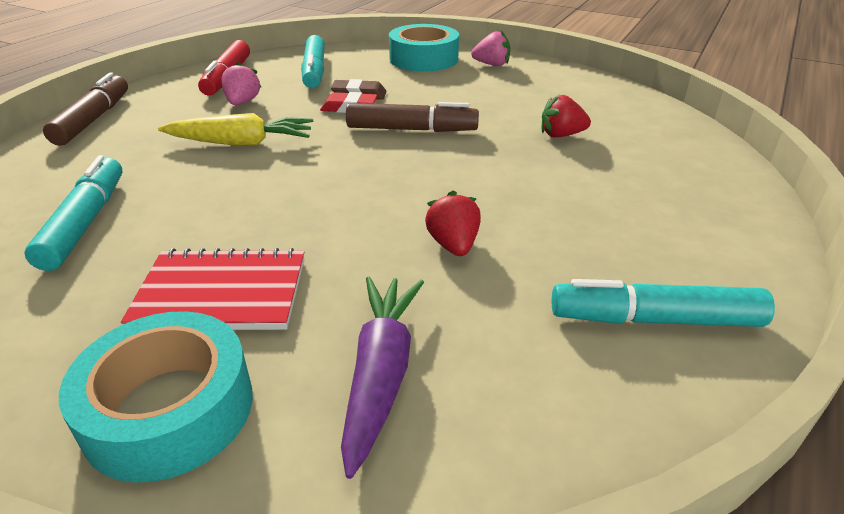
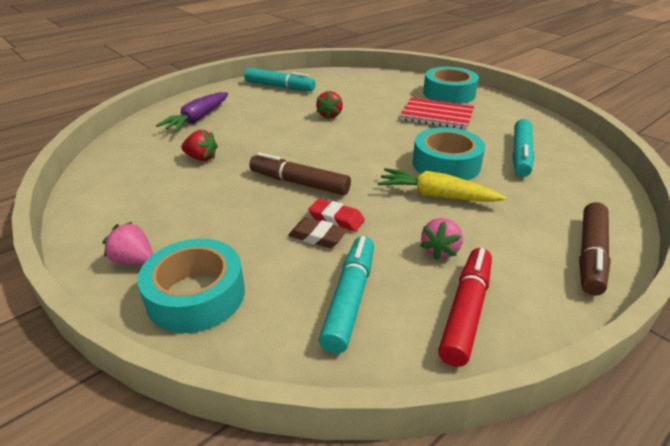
camera: 160 degrees left, 0 degrees up
purple carrot [341,277,424,479] -> purple carrot moved to [156,92,228,132]
none -> turquoise tape [413,127,485,180]

